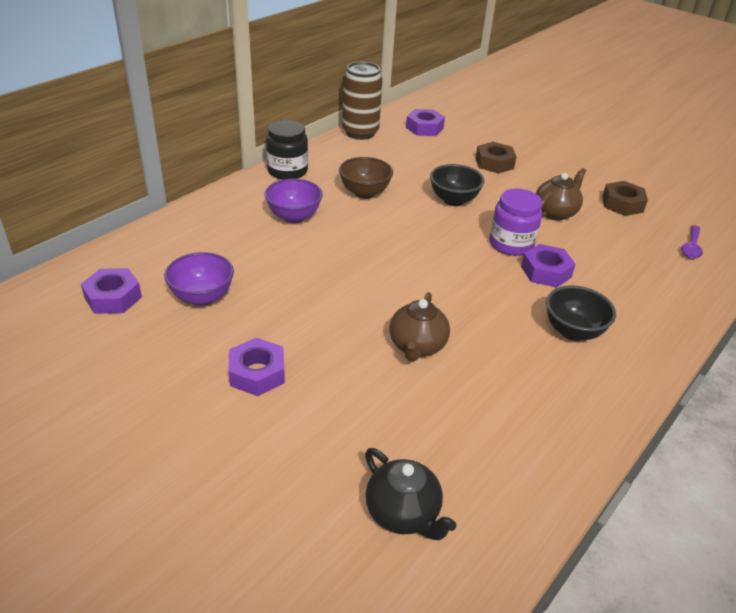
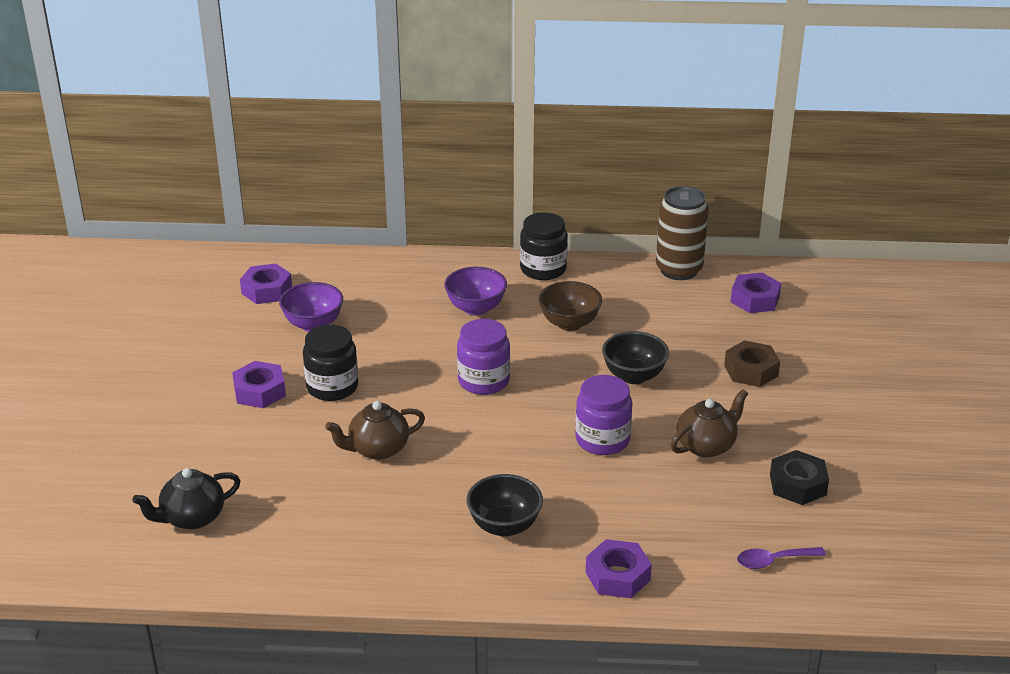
camera: 55 degrees right, 5 degrees down
black teapot [365,448,456,540] -> black teapot turned 45 degrees clockwise [133,468,240,529]
purple nut [521,244,576,288] -> purple nut moved to [586,539,652,598]
brown teapot [536,168,586,220] -> brown teapot turned 45 degrees counterclockwise [671,389,748,457]
brown nut [602,181,648,216] -> black nut [770,450,829,505]
none -> black jar [303,325,358,401]
none -> purple jar [457,319,510,395]

